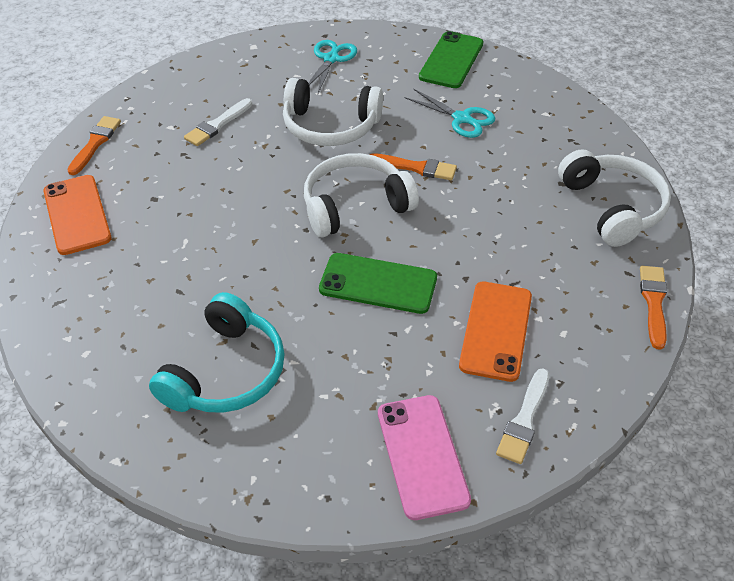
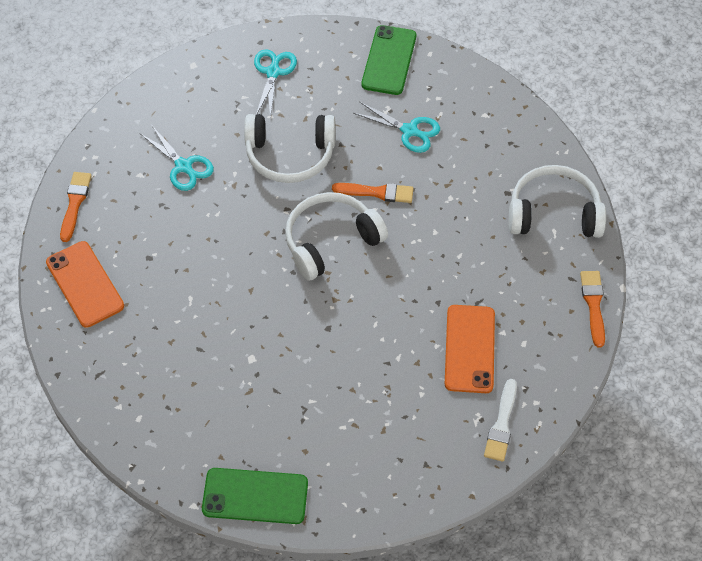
camera: 10 degrees left, 10 degrees up
turquoise headphones [149,292,285,413] -> none
white brush [184,98,253,146] -> turquoise scissors [141,126,214,191]
green phone [319,253,437,314] -> green phone moved to [202,468,308,524]
pink phone [378,395,471,520] -> none
white headphones [558,149,671,247] -> white headphones turned 60 degrees counterclockwise [509,165,606,238]

